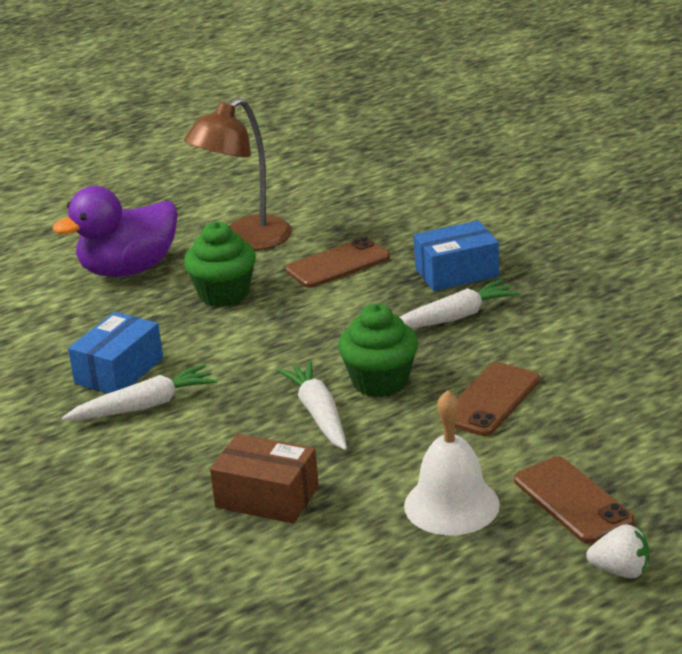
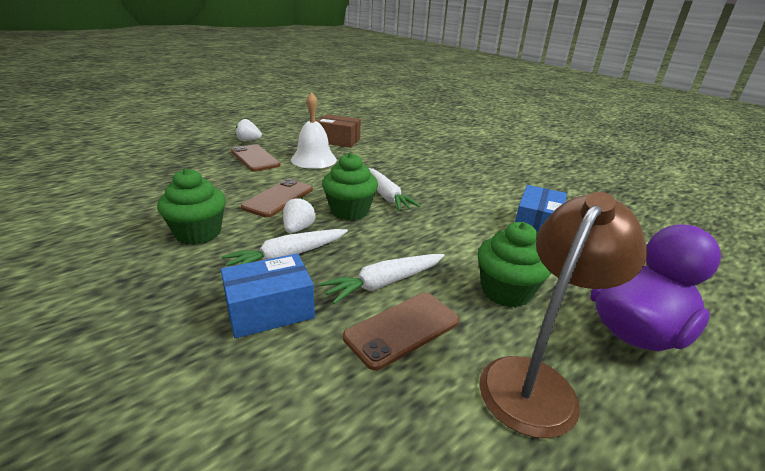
camera: 170 degrees right, 0 degrees up
white carrot [62,364,217,420] -> white carrot moved to [319,254,444,304]
brown box [210,434,319,524] -> brown box moved to [316,114,361,148]
none -> green cupcake [157,168,226,245]
none -> white strawberry [283,197,316,233]

